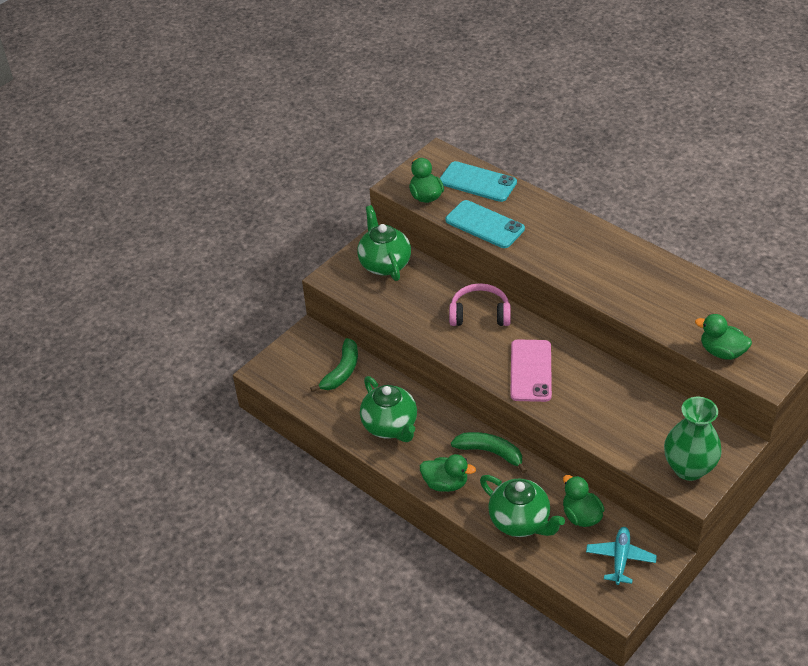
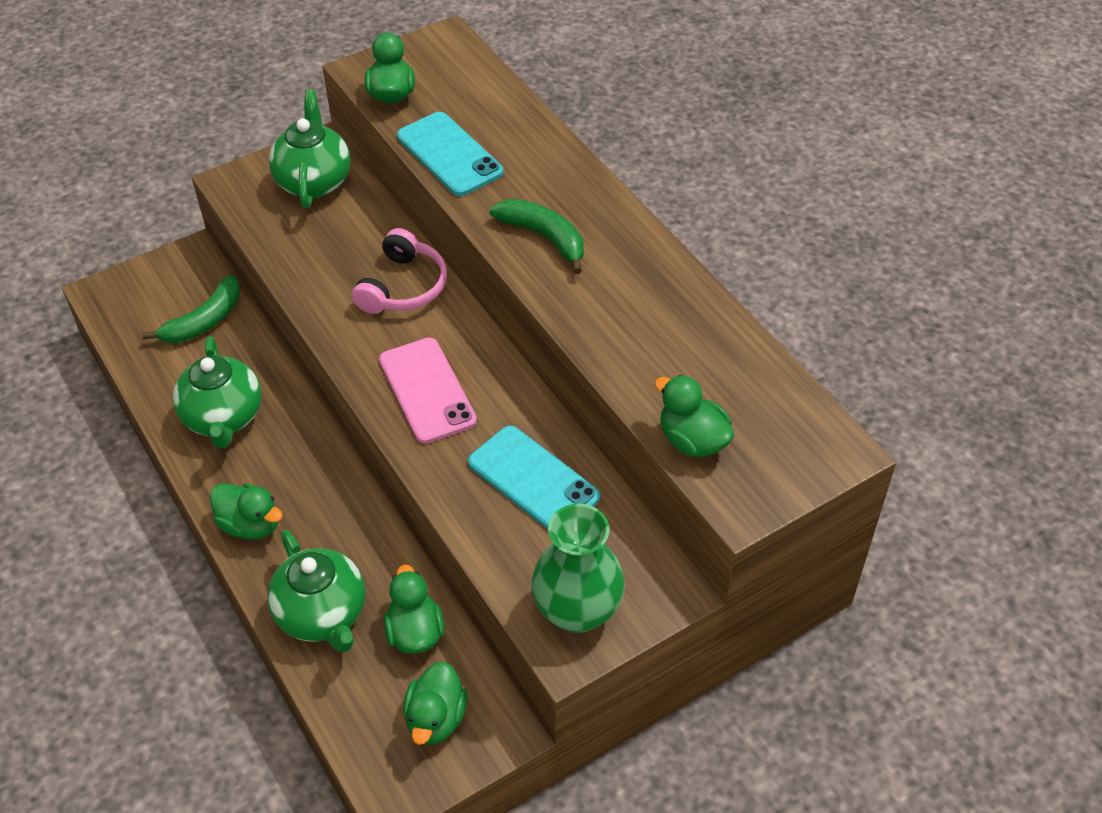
camera: 15 degrees right, 5 degrees up
turquoise phone [440,161,517,202] -> turquoise phone moved to [468,426,600,529]
pink headphones [449,283,511,326] -> pink headphones turned 90 degrees clockwise [352,228,447,314]
green banana [451,432,527,473] -> green banana moved to [490,199,584,274]
pink phone [510,339,552,402] -> pink phone turned 45 degrees counterclockwise [379,338,477,444]
turquoise plane [586,527,657,585] -> green duck [403,661,467,745]

